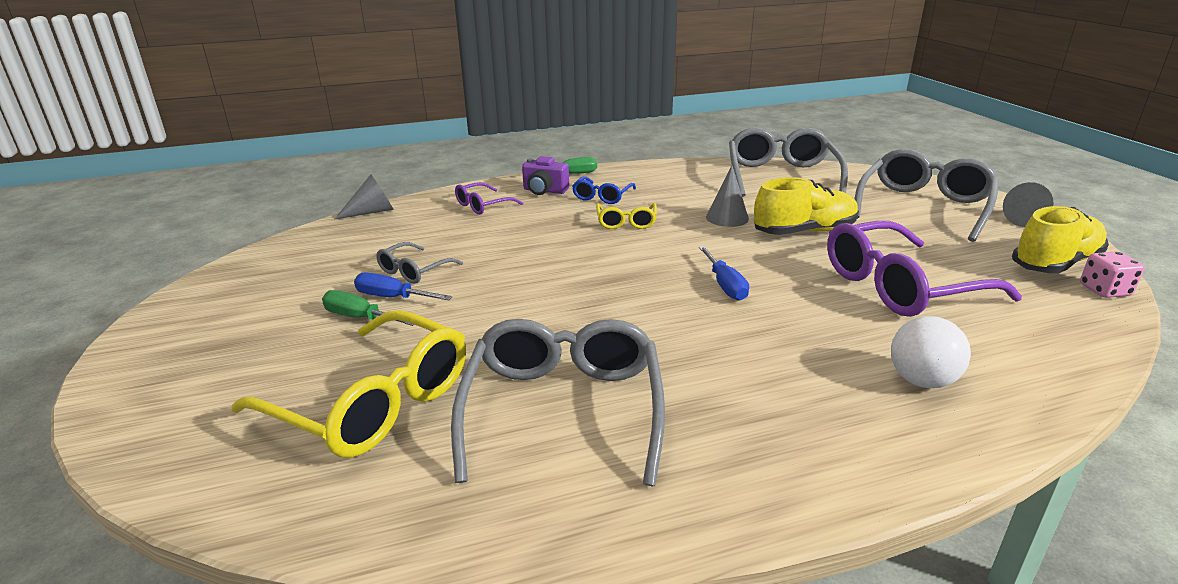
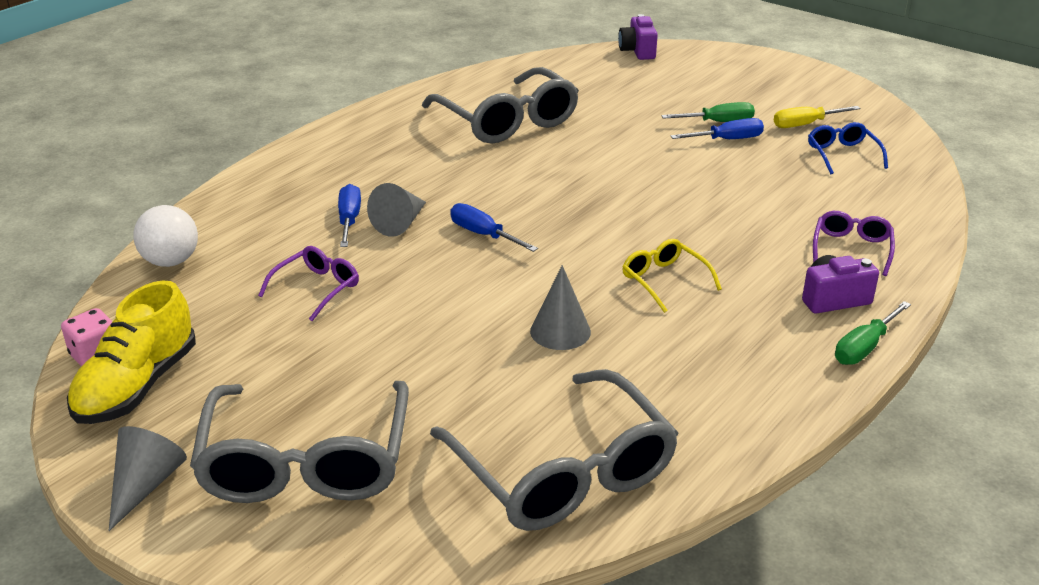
camera: 145 degrees right, 5 degrees up
yellow glasses [231,310,466,458] -> none
grey cone [335,174,394,219] -> grey cone moved to [367,183,426,237]
grey glasses [376,242,463,284] -> none
blue glasses [572,176,636,204] -> blue glasses moved to [808,122,888,175]
yellow shoe [754,177,859,235] -> none
purple glasses [827,221,1022,317] -> purple glasses [258,246,359,321], size x0.49
white ball [891,316,971,388] -> white ball moved to [133,205,198,267]
none -> blue screwdriver [338,184,361,247]
none -> purple camera [618,14,658,60]
none -> yellow screwdriver [774,106,860,128]

